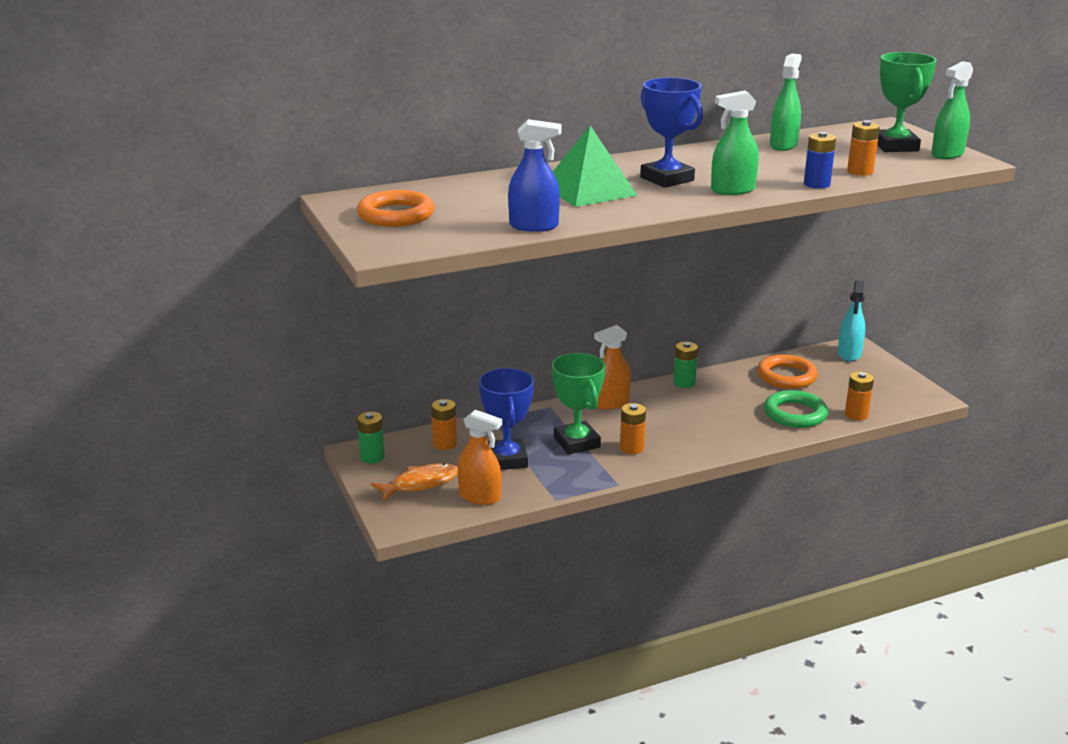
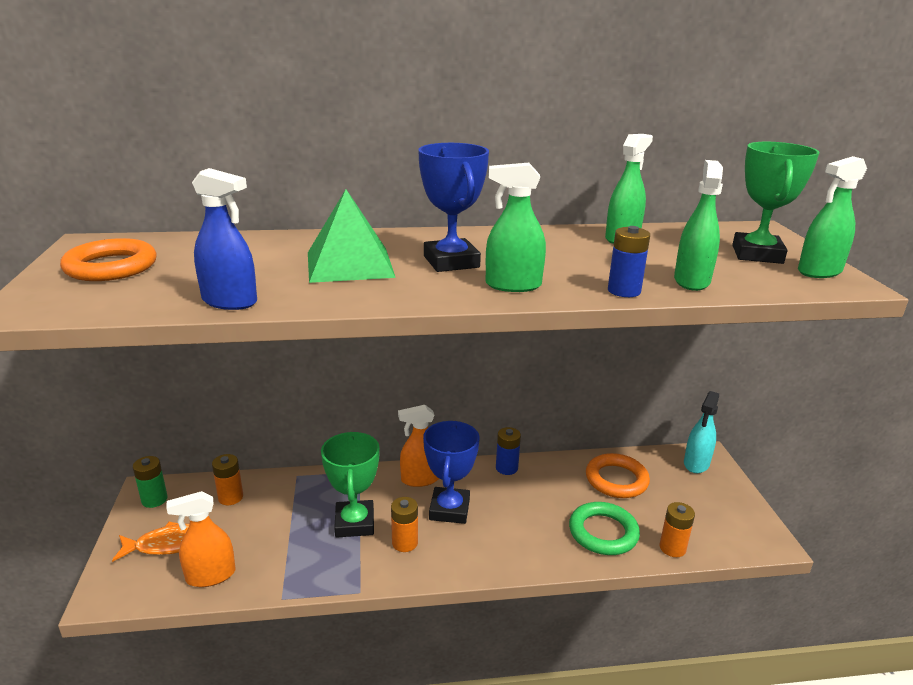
camera: 15 degrees right, 0 degrees up
orange spray bottle [457,410,502,505] -> orange spray bottle turned 120 degrees clockwise [166,491,236,587]
blue trophy [479,368,534,470] -> blue trophy moved to [423,421,480,524]
green battery [673,342,698,388] -> blue battery [496,427,521,475]
orange battery [847,120,880,176] -> green spray bottle [674,160,723,291]

